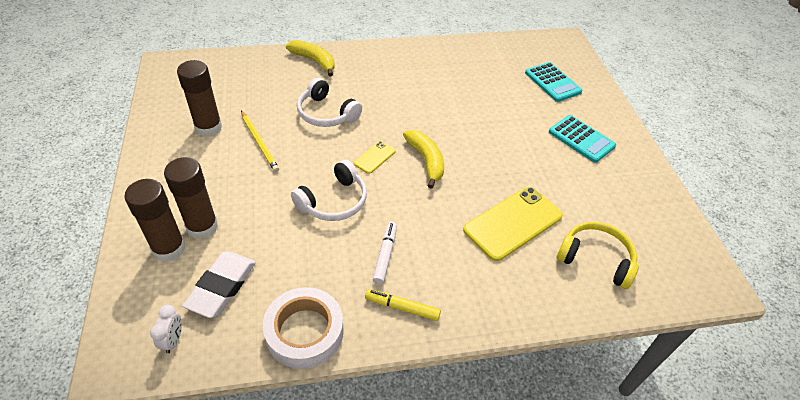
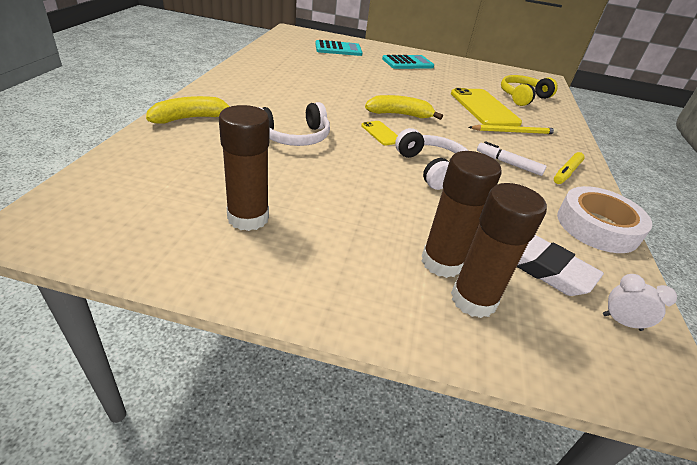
camera: 70 degrees left, 10 degrees down
yellow pencil [241,111,279,172] -> yellow pencil moved to [469,125,558,134]

